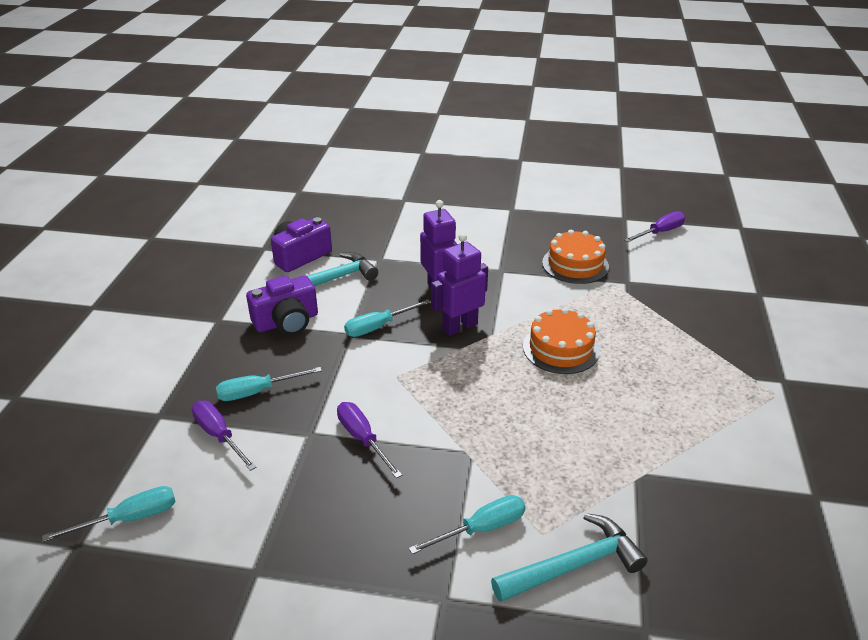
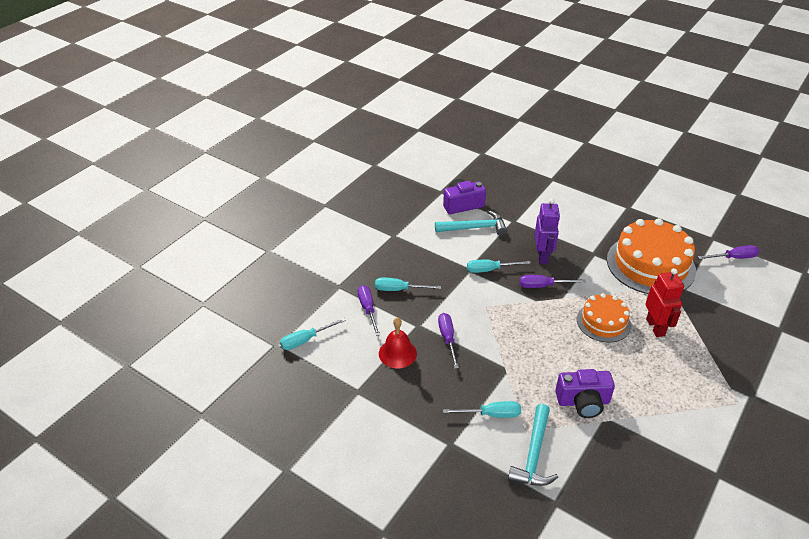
camera: 25 degrees right, 5 degrees up
turquoise screwdriver [42,486,176,542] -> turquoise screwdriver turned 150 degrees clockwise [280,318,346,350]
purple camera [246,276,318,335] -> purple camera moved to [555,369,615,418]
purple robot [431,233,488,336] -> purple screwdriver [520,275,586,288]
turquoise hammer [491,513,648,602] -> turquoise hammer turned 105 degrees clockwise [508,404,558,486]
orange cake [542,230,609,284] -> orange cake [607,218,696,294], size x1.76
none -> red bell [379,317,417,368]
none -> red robot [645,268,684,337]

